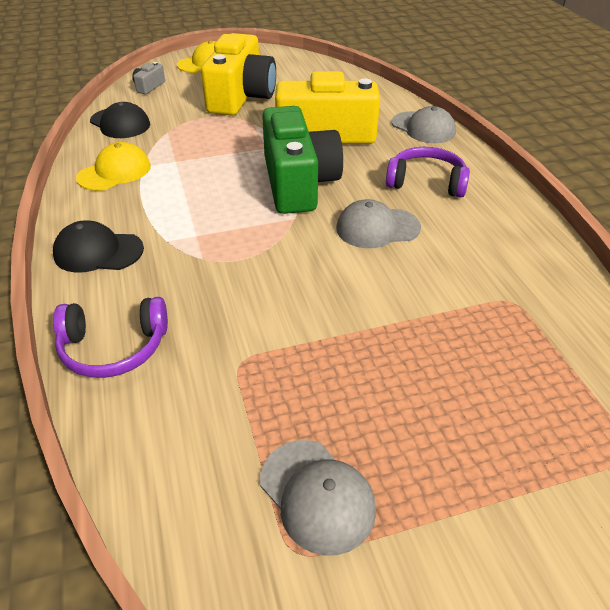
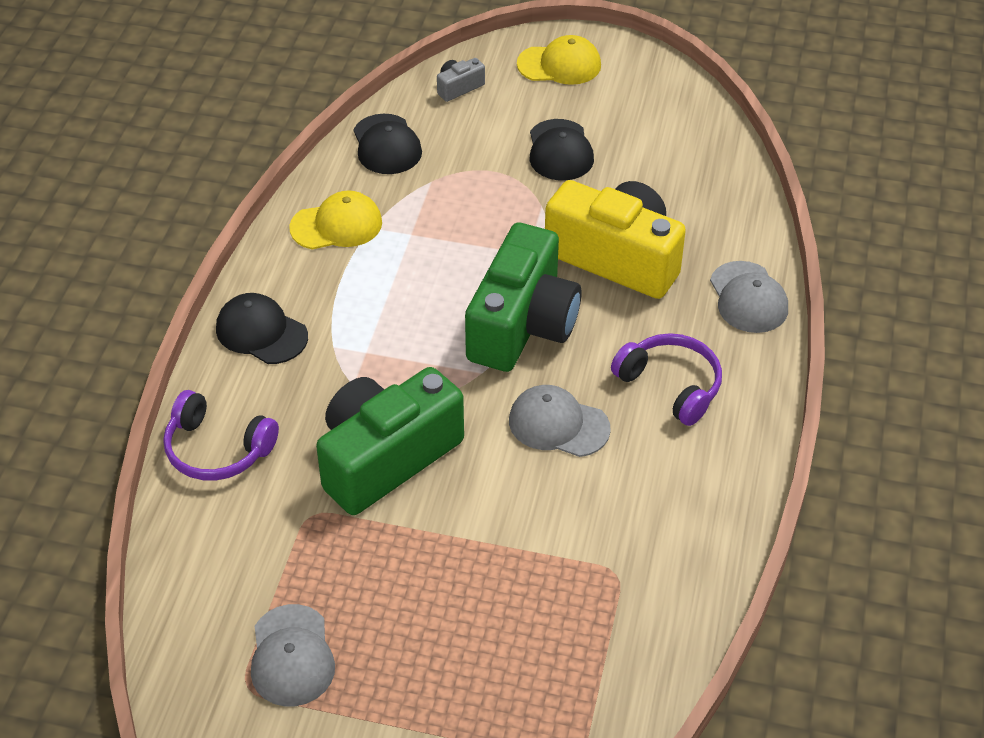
camera: 30 degrees right, 5 degrees up
yellow camera [201,33,276,116] -> black cap [530,119,594,181]
none -> green camera [316,367,464,515]

